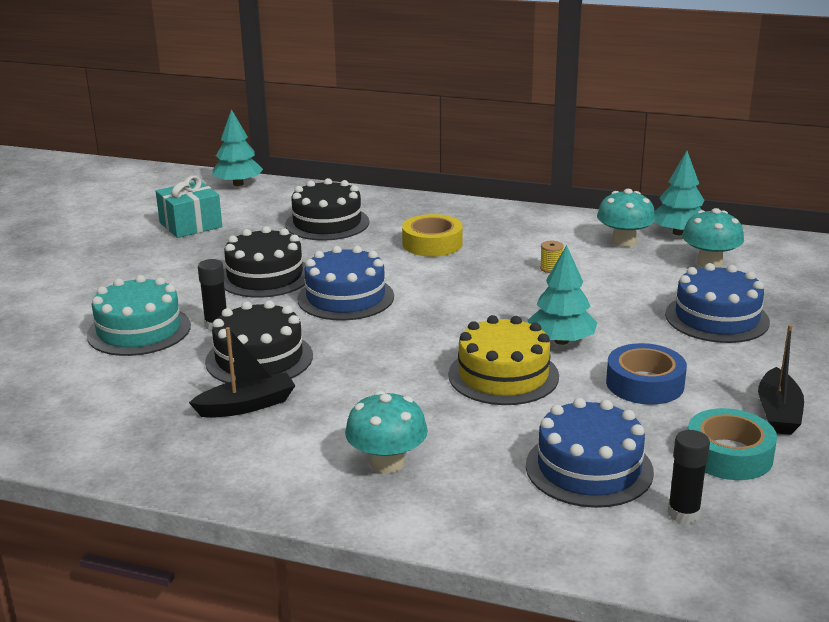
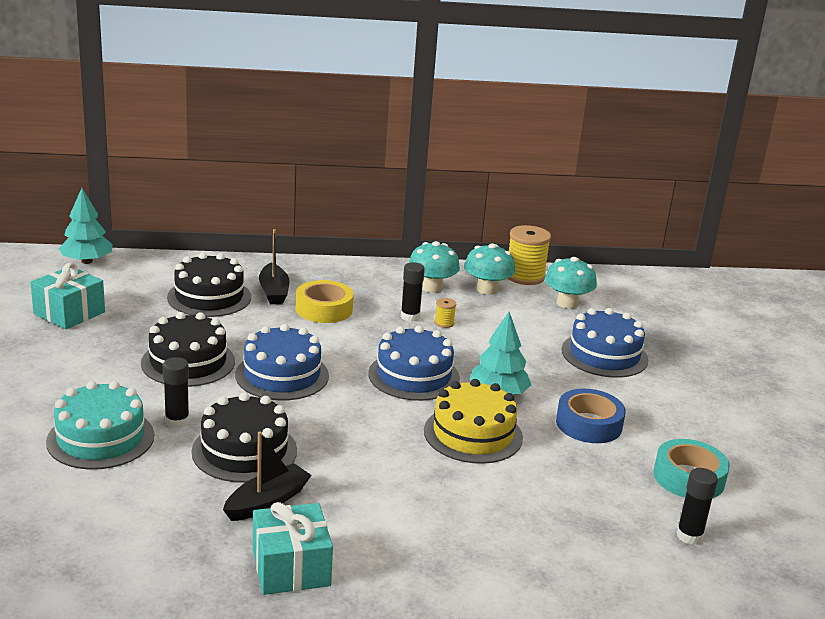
camera: 25 degrees left, 0 degrees up
turquoise mushroom [345,391,428,473] -> turquoise mushroom moved to [409,241,460,293]
blue cake [526,398,654,508] -> blue cake moved to [368,326,460,401]
turquoise tree [655,151,704,235] -> yellow spool [508,225,551,285]
black boat [758,325,804,435] -> black boat moved to [259,229,289,304]
none -> turquoise gift [253,502,333,595]
none -> black glue stick [401,262,425,322]

